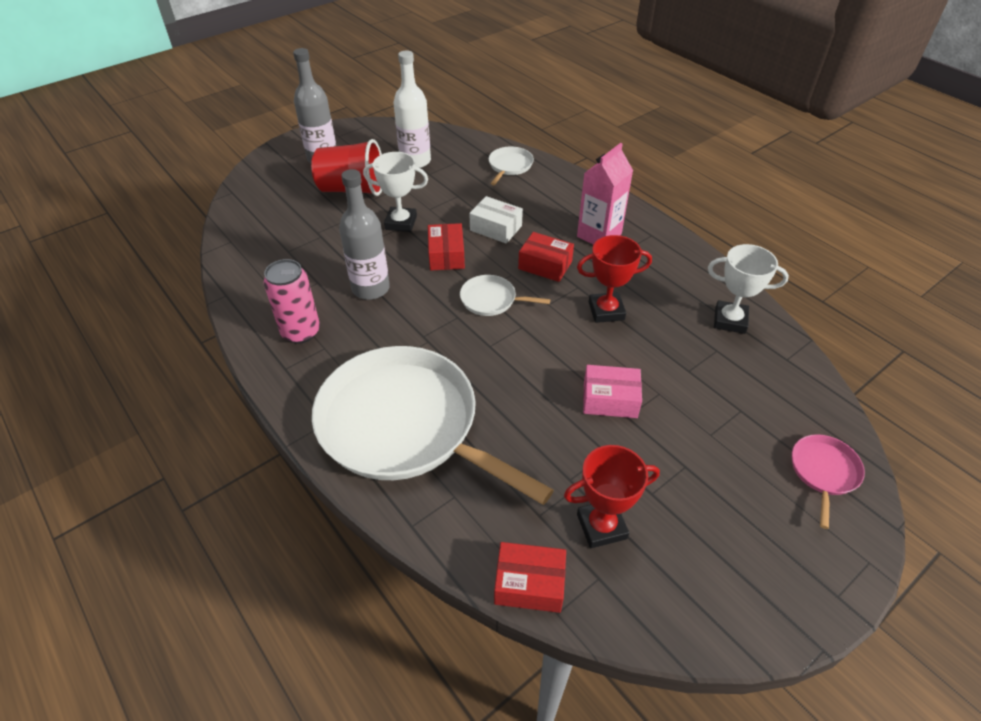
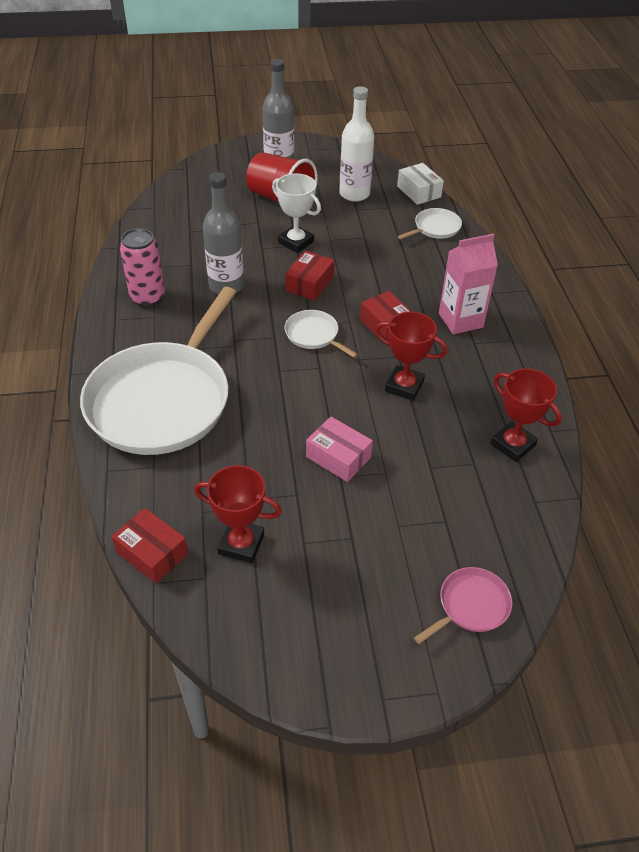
camera: 30 degrees right, 0 degrees up
white pan [312,346,554,505] -> white pan turned 135 degrees counterclockwise [80,287,236,455]
white box [469,196,523,244] -> white box moved to [397,163,444,205]
white trophy [708,244,789,334] -> red trophy [490,368,562,462]

